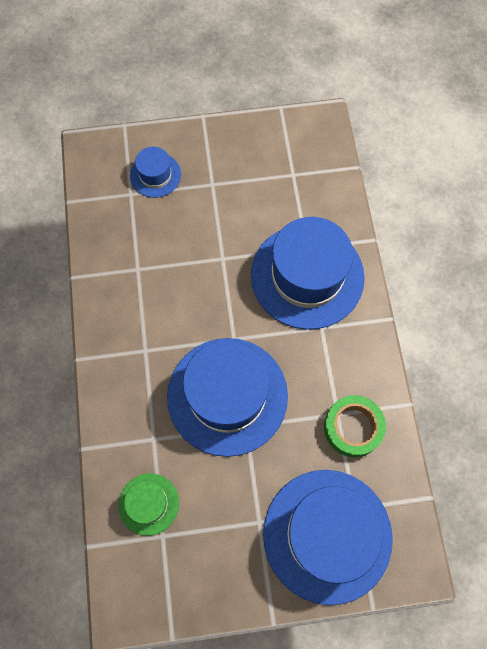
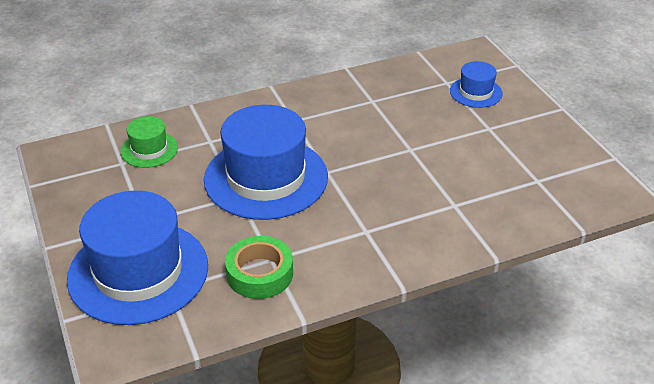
camera: 75 degrees right, 30 degrees down
blue hat [251,217,365,330] -> none

